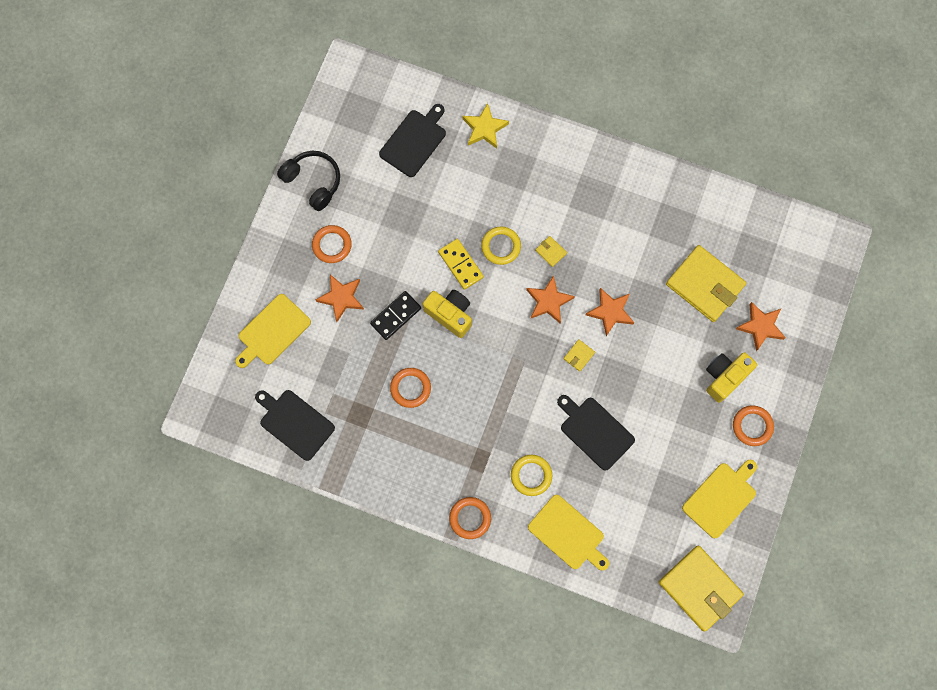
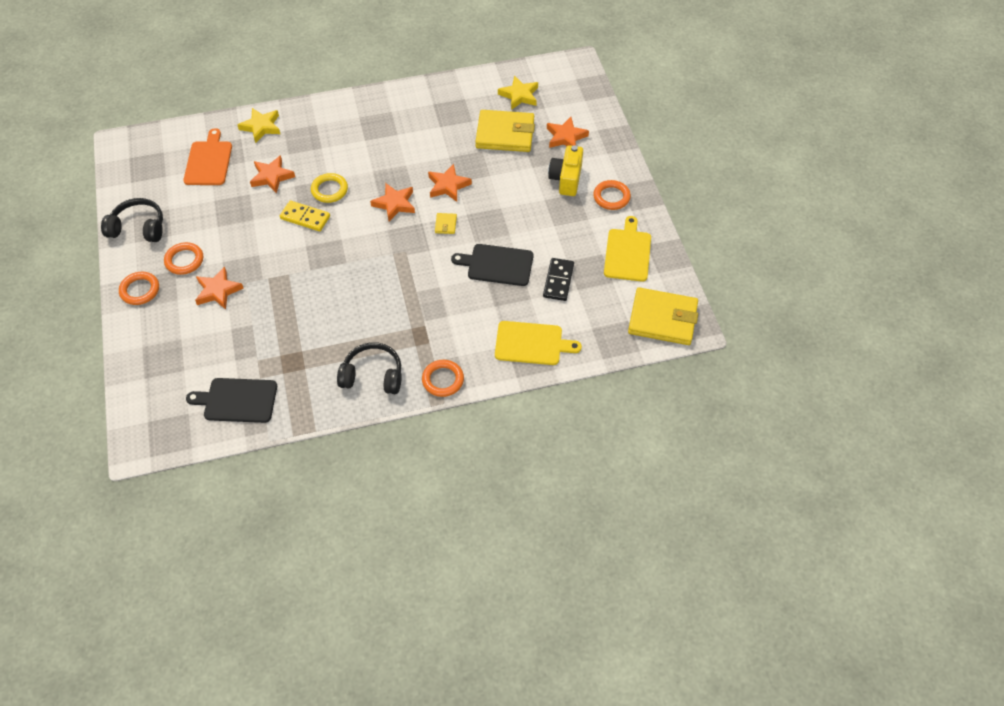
camera: 35 degrees left, 20 degrees down
yellow cutting board [235,294,311,368] -> none
black domino [370,291,421,340] -> black domino moved to [543,258,574,301]
black cutting board [379,104,446,177] -> orange cutting board [183,128,232,185]
orange ring [390,368,431,408] -> orange ring moved to [119,272,159,305]
yellow camera [423,290,472,338] -> none
yellow ring [511,455,552,496] -> none
yellow wallet [535,236,567,267] -> none
none -> orange star [250,155,295,194]
none -> black headphones [337,342,402,394]
none -> yellow star [498,76,538,110]

